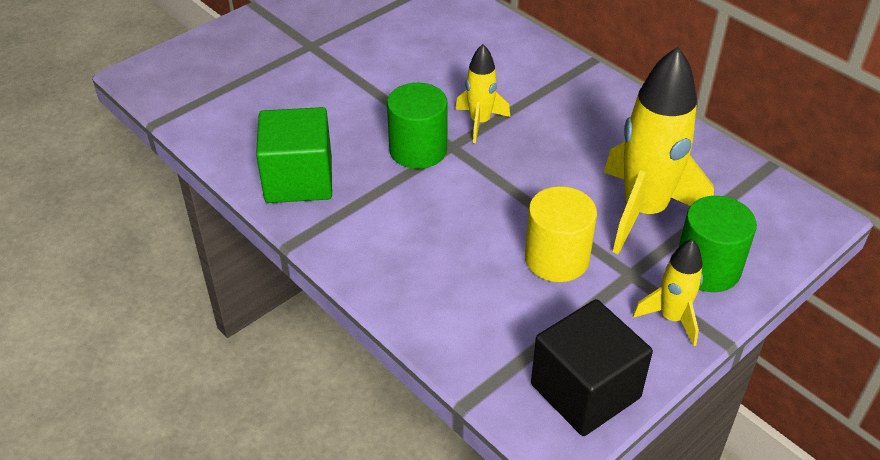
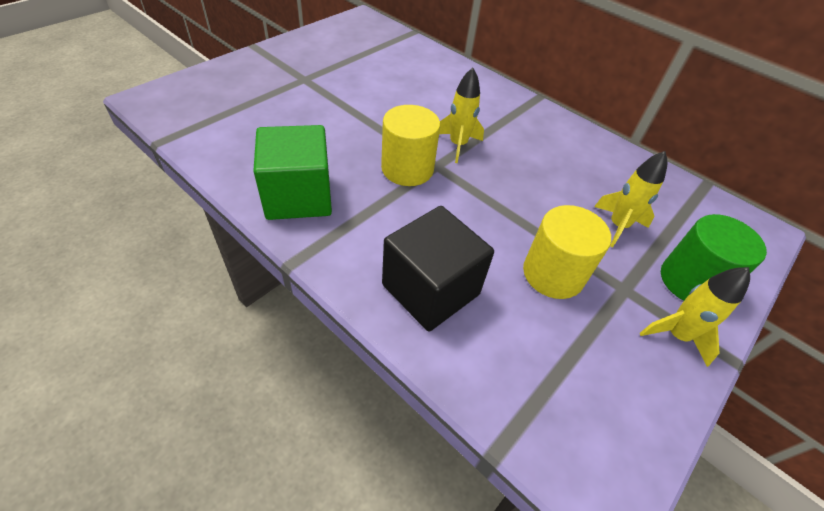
camera: 10 degrees left, 5 degrees up
green cylinder [387,83,448,169] -> yellow cylinder [381,105,440,186]
black cube [531,299,653,436] -> black cube moved to [382,206,494,331]
yellow rocket [604,47,714,254] -> yellow rocket [594,151,667,247], size x0.52

